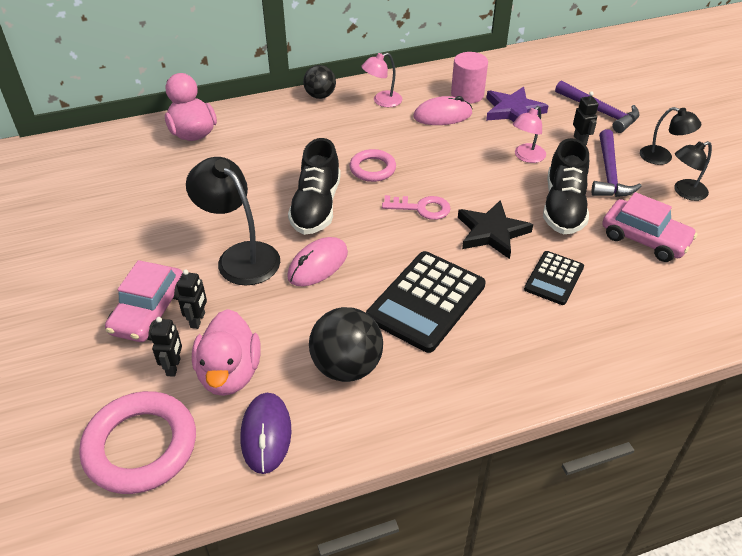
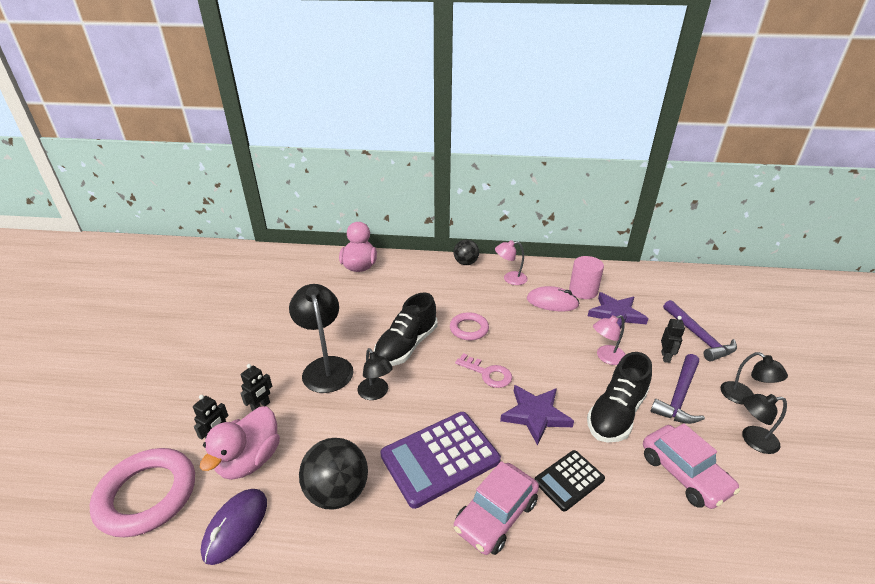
camera: 25 degrees right, 10 degrees down
pink car [105,260,183,342] -> pink car moved to [454,461,539,555]
pink mouse [287,237,348,286] -> black lamp [358,348,393,400]
black calculator [366,251,486,353] -> purple calculator [380,412,501,509]
black star [458,200,533,259] -> purple star [500,385,574,446]

